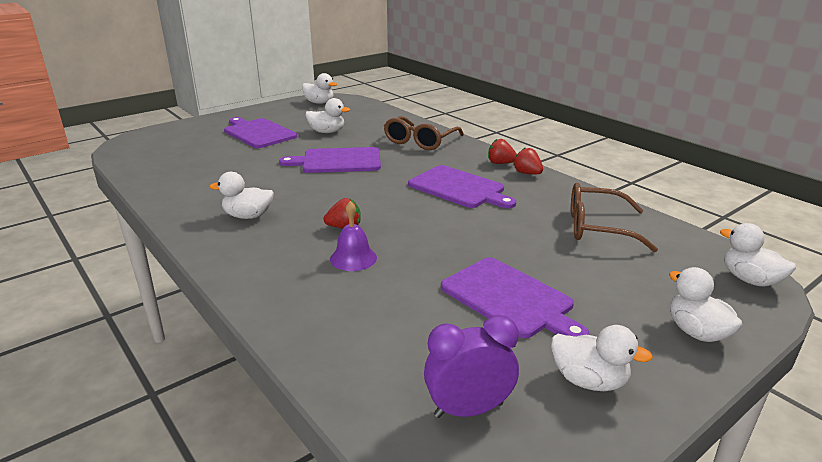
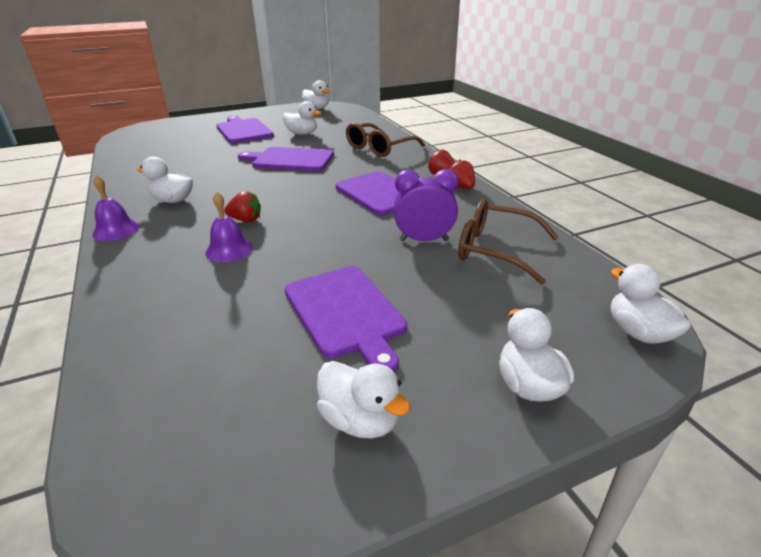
camera: 15 degrees right, 5 degrees up
purple clock [424,315,519,418] -> purple clock moved to [394,169,459,241]
none -> purple bell [92,175,139,241]

